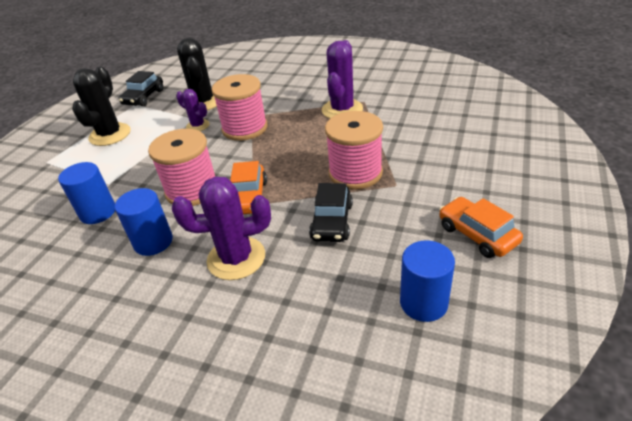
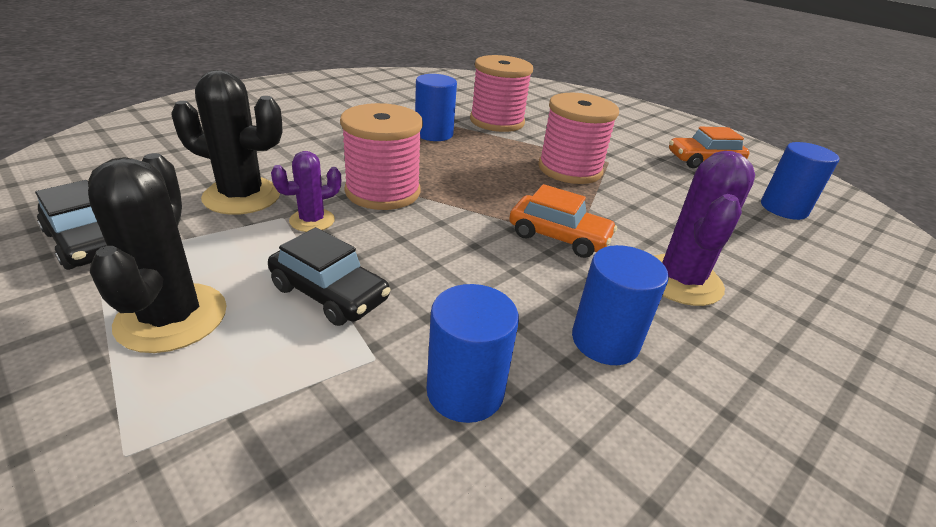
camera: 70 degrees left, 5 degrees down
black cactus [72,67,131,146] -> black cactus turned 45 degrees clockwise [88,153,226,353]
pink spool [148,129,215,206] -> pink spool moved to [470,55,533,132]
black car [309,183,353,242] -> black car moved to [268,227,391,326]
purple cactus [322,40,363,118] -> blue cylinder [415,74,457,141]

